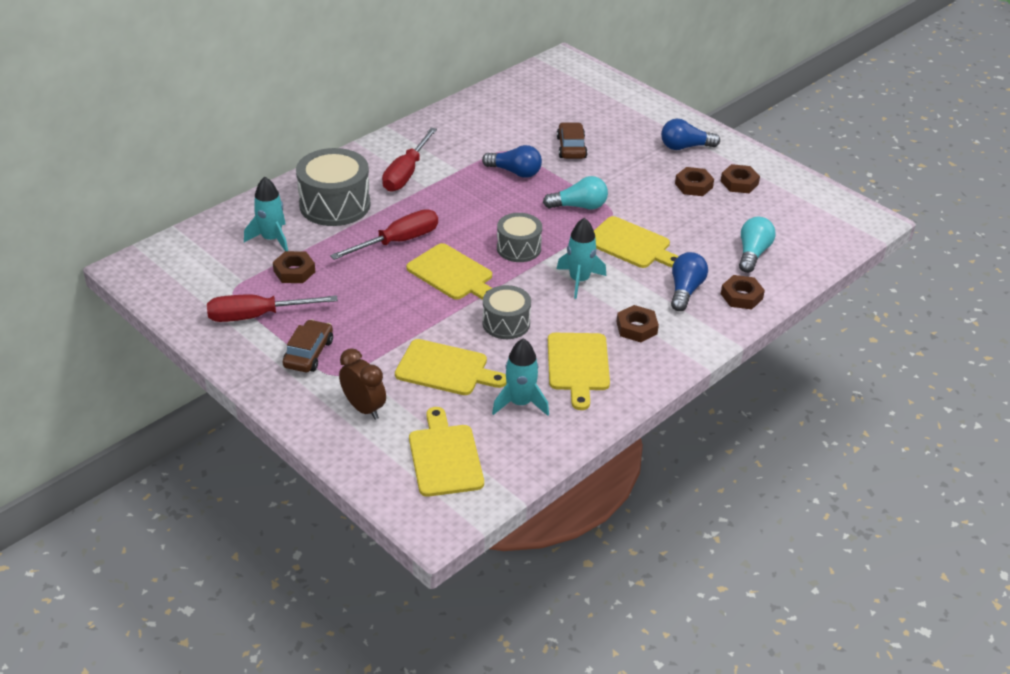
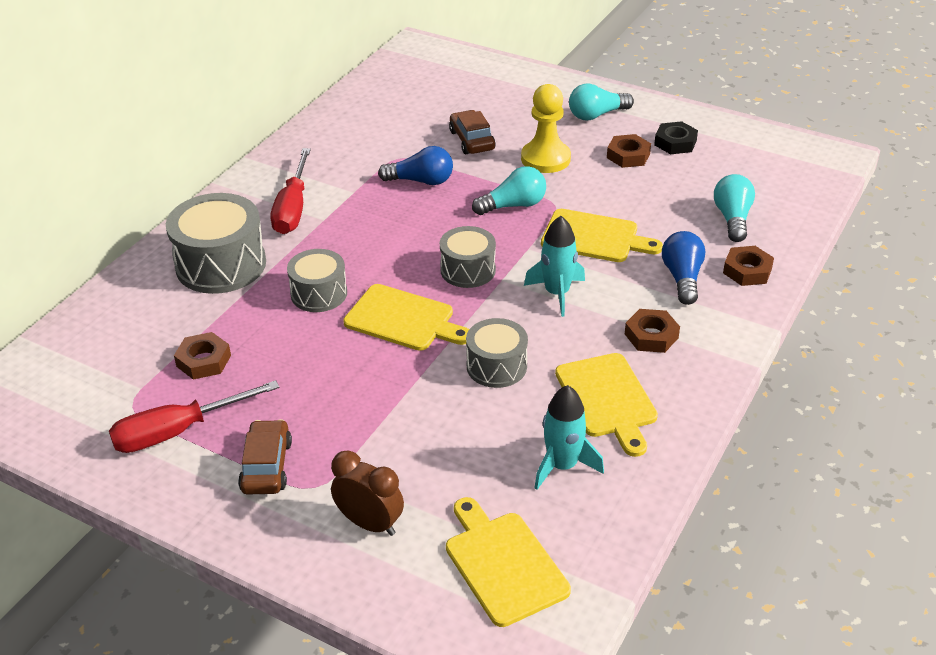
camera: 15 degrees left, 0 degrees up
turquoise rocket [244,177,288,251] -> none
red screwdriver [330,209,438,260] -> grey drum [287,249,347,312]
yellow cutting board [395,339,507,395] -> none
blue light bulb [661,119,720,150] -> turquoise light bulb [569,83,634,120]
brown nut [721,164,760,193] -> black nut [654,121,698,154]
none -> yellow pawn [521,84,571,173]

